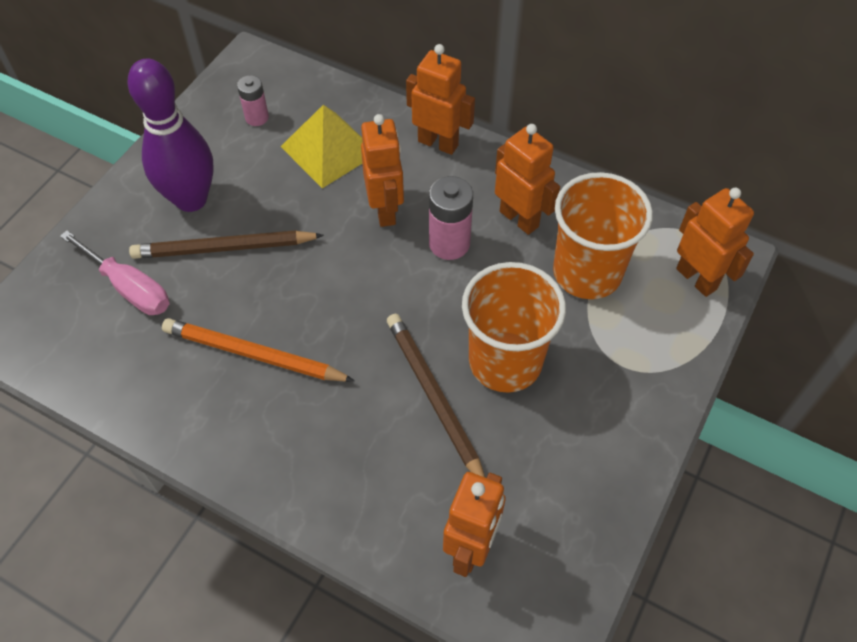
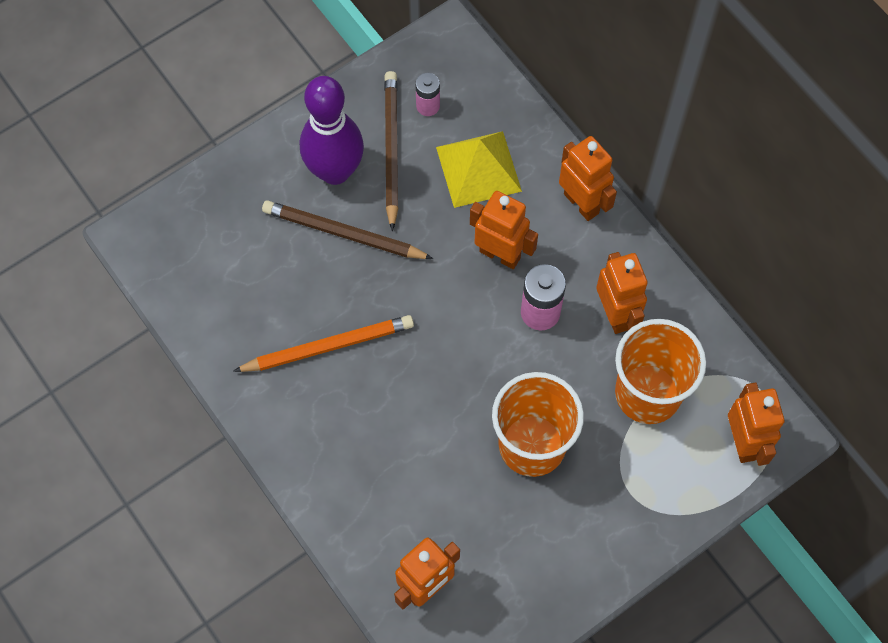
camera: 25 degrees right, 10 degrees up
pink screwdriver [60,230,170,315] -> none
orange pencil [162,318,355,382] -> orange pencil turned 120 degrees clockwise [233,315,414,372]
orange robot [361,114,404,227] -> orange robot turned 75 degrees counterclockwise [470,191,538,269]
brown pencil [387,314,485,477] -> brown pencil moved to [384,71,398,231]

